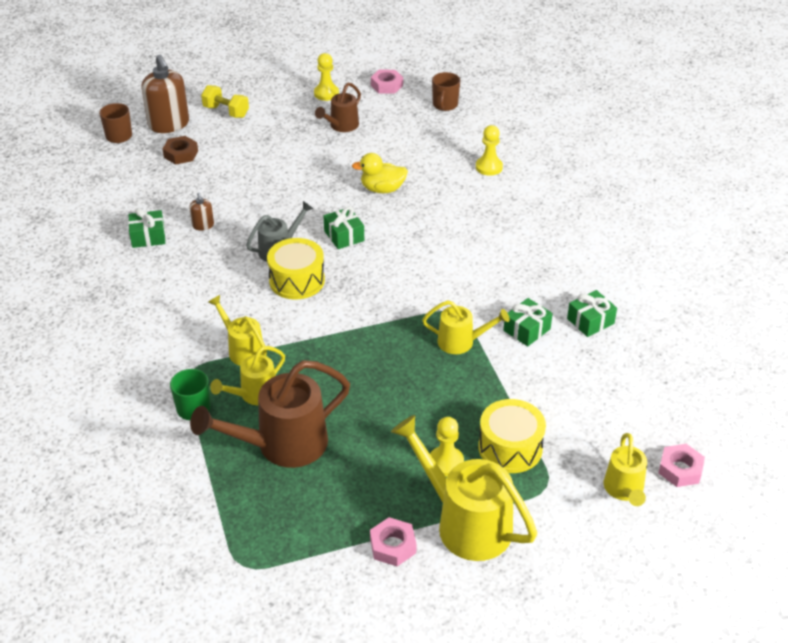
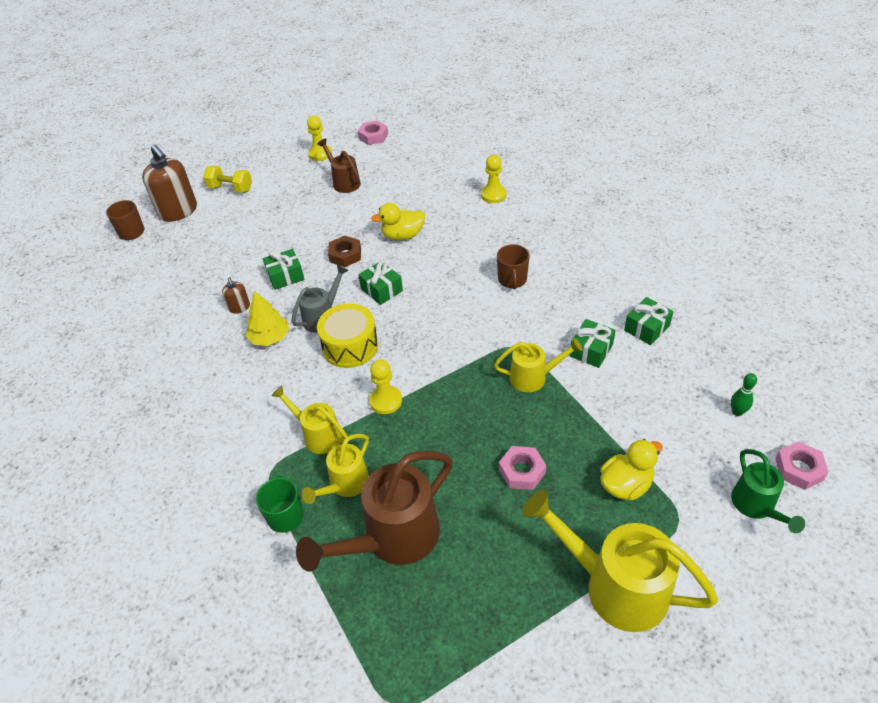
camera: 10 degrees left, 5 degrees up
green gift [128,208,165,248] -> green gift moved to [263,249,305,290]
brown nut [162,136,198,165] -> brown nut moved to [328,235,361,267]
brown watering can [315,83,361,132] -> brown watering can turned 120 degrees clockwise [317,138,361,193]
pink nut [370,517,417,566] -> pink nut moved to [499,446,546,490]
yellow pawn [430,417,464,477] -> yellow pawn moved to [369,359,402,414]
brown mug [432,72,460,111] -> brown mug moved to [497,244,529,289]
yellow drum [478,399,546,473] -> yellow duck [600,439,663,501]
yellow watering can [604,433,647,506] -> green watering can [731,449,805,533]
none -> yellow tree [245,291,289,346]
none -> green bowling pin [731,373,757,416]

